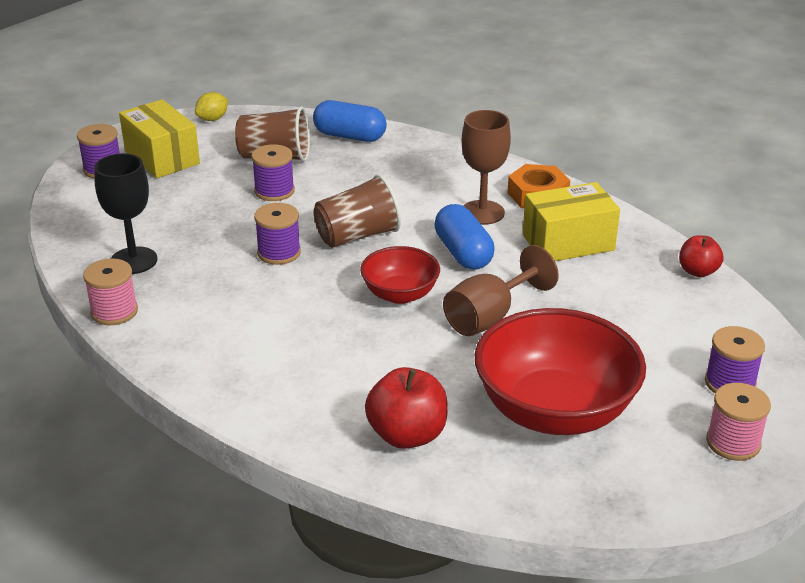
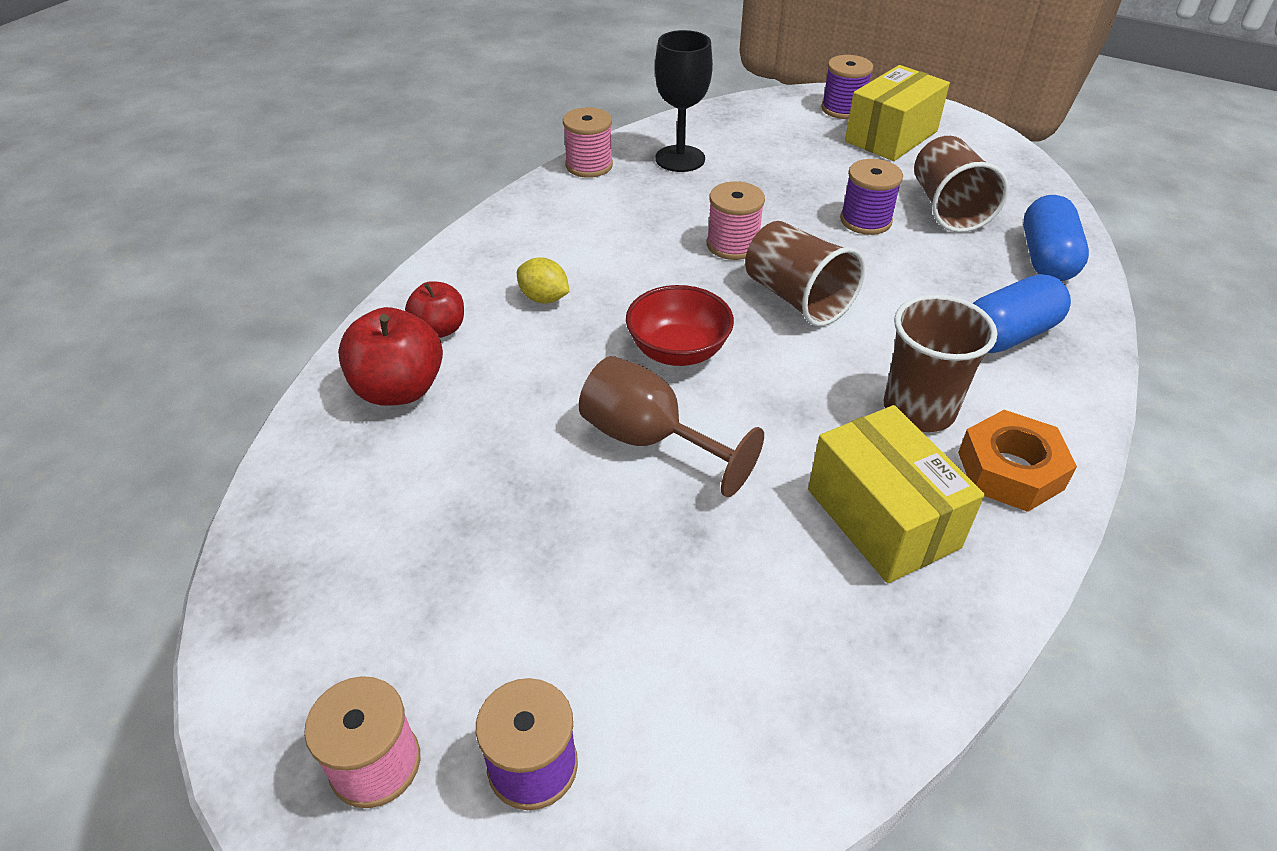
camera: 80 degrees right, 10 degrees up
yellow lemon [195,92,228,121] -> yellow lemon moved to [517,257,569,304]
purple spool [254,203,301,265] -> pink spool [707,181,765,260]
blue capsule [434,204,495,270] -> blue capsule moved to [973,274,1071,353]
brown goblet [462,110,511,225] -> brown cup [884,294,997,432]
red bowl [475,308,646,435] -> none
red apple [679,235,724,277] -> red apple moved to [405,281,464,338]

